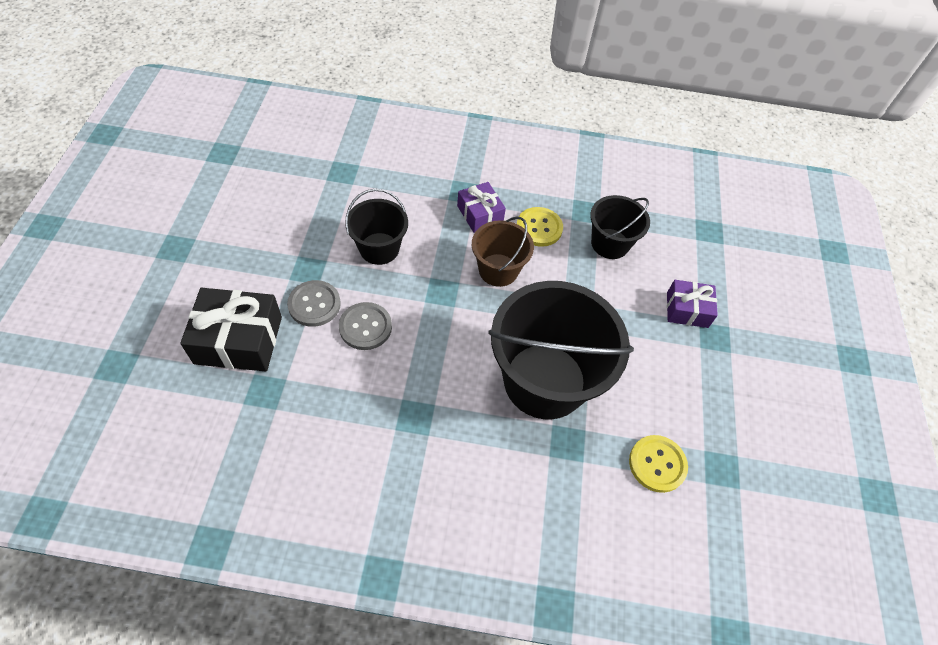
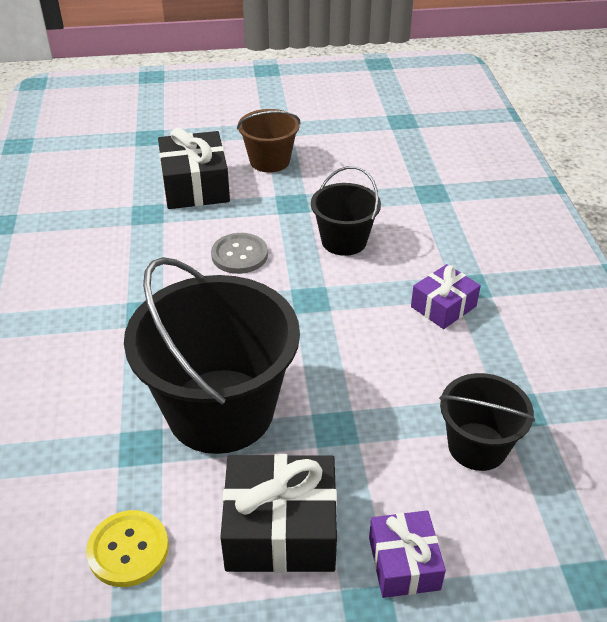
camera: 80 degrees right, 15 degrees down
grey button [287,280,341,327] -> none
brown bucket [472,217,534,287] -> brown bucket moved to [237,109,300,172]
yellow button [517,207,563,247] -> none
none -> black gift [220,454,337,573]

